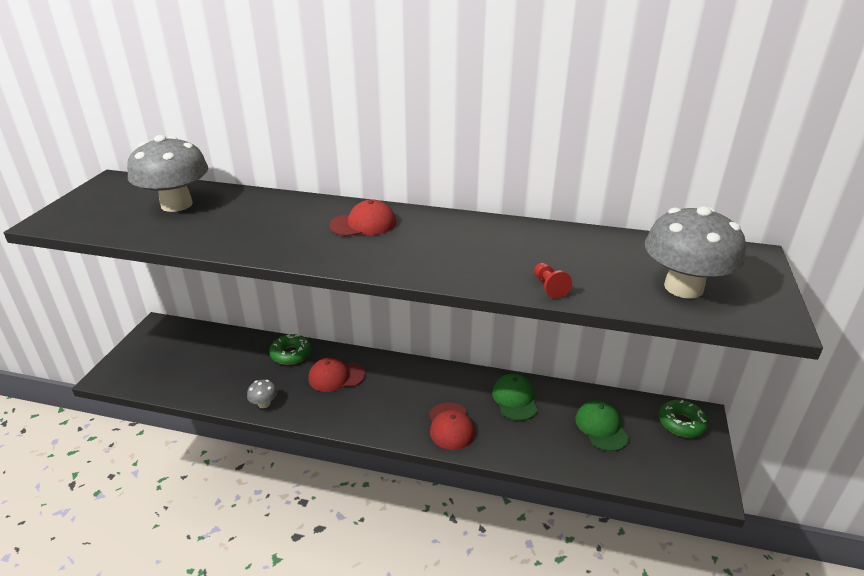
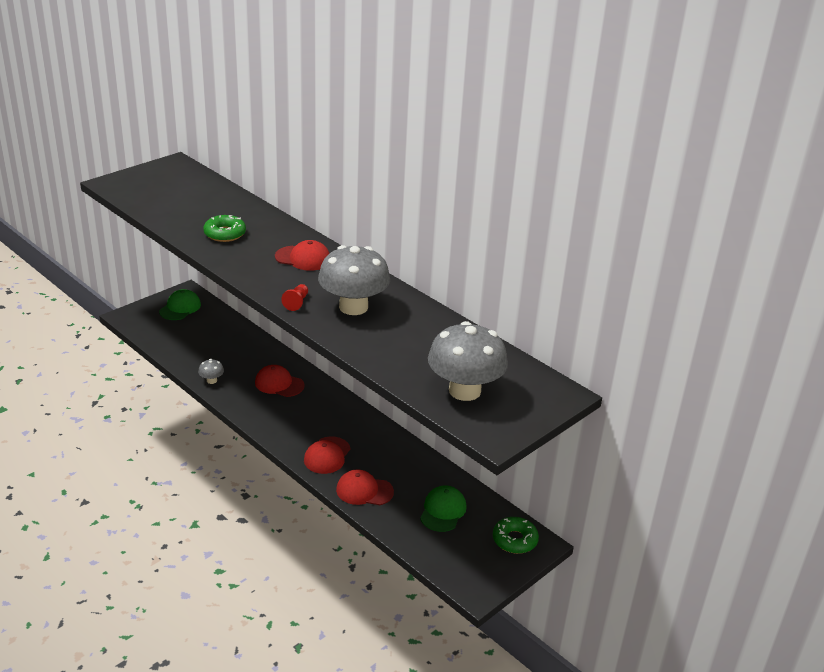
camera: 30 degrees right, 0 degrees up
grey mushroom [127,135,208,212] -> grey mushroom moved to [318,245,390,315]
green donut [269,334,311,365] -> green donut moved to [203,215,246,242]
green cap [492,374,538,421] -> green cap moved to [159,289,201,320]
red pawn [534,263,572,299] -> red pawn moved to [281,284,308,311]
none -> red cap [336,469,394,505]

